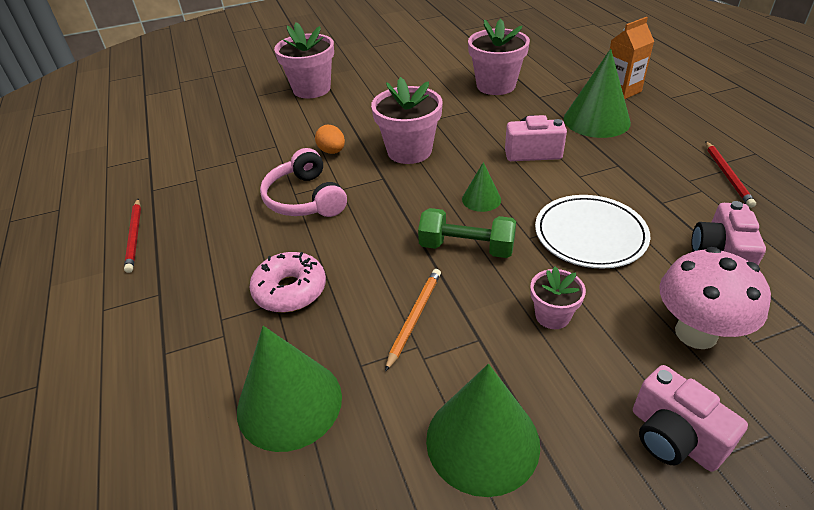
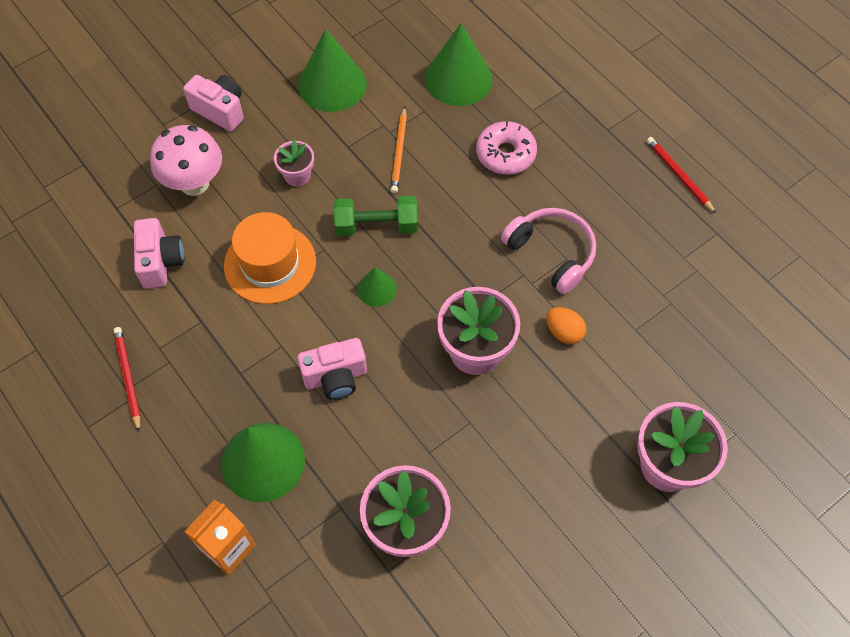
camera: 160 degrees right, 20 degrees up
white plate [535,195,650,269] -> orange hat [224,212,316,304]

